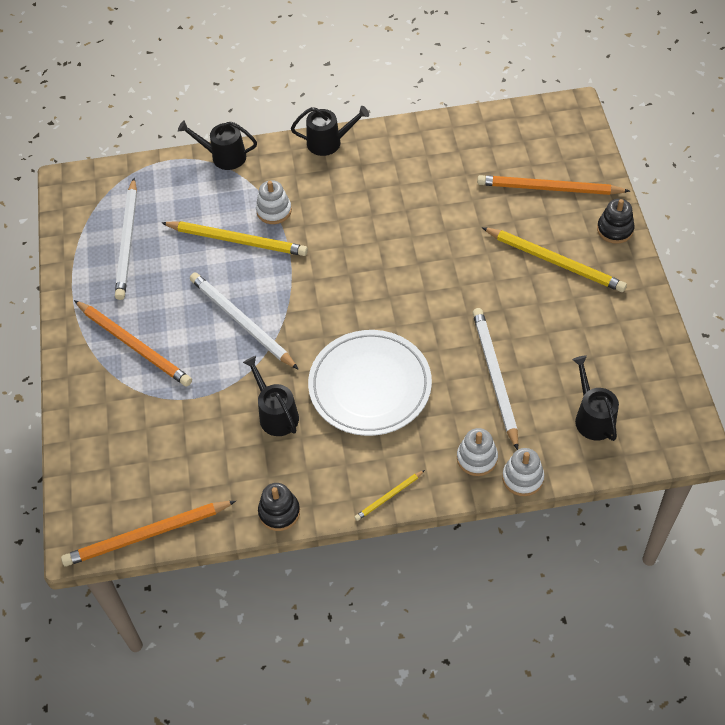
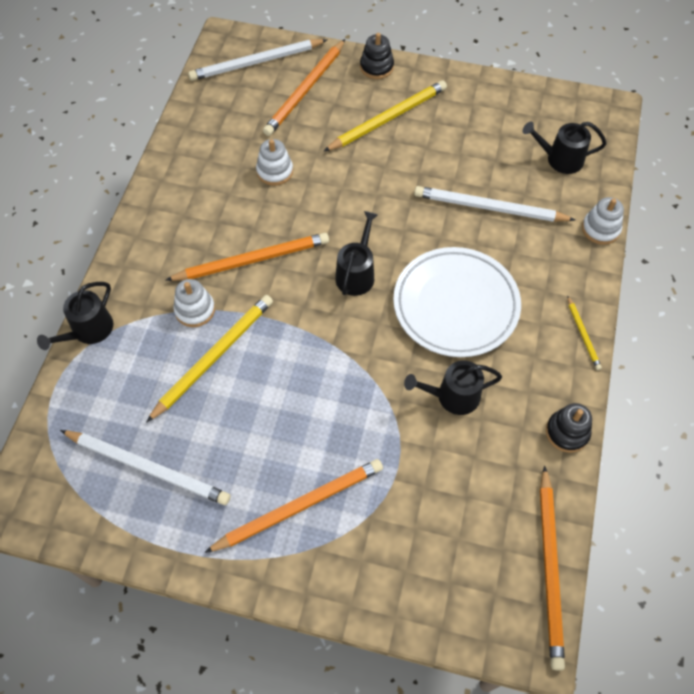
camera: 70 degrees left, 5 degrees up
white pencil [190,273,299,370] -> white pencil moved to [188,39,327,81]
black watering can [291,106,369,156] -> black watering can moved to [335,211,378,296]
white stacking toy [457,428,498,476] -> white stacking toy moved to [256,139,293,186]
none -> orange pencil [166,233,329,281]

